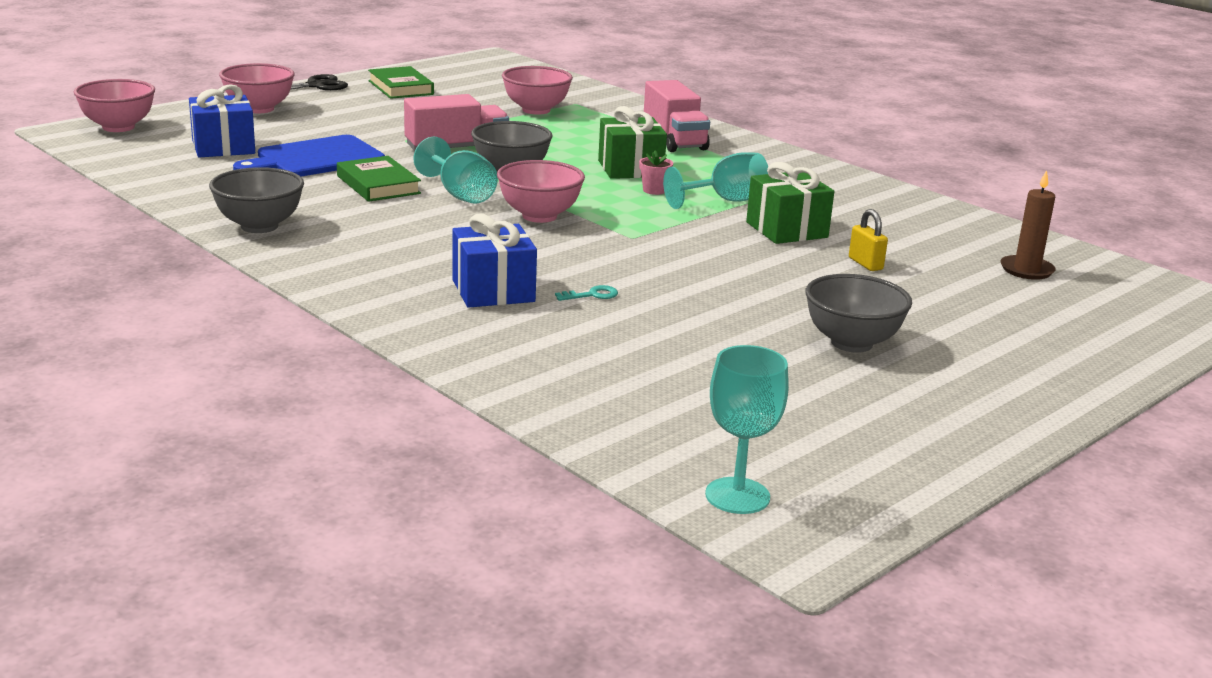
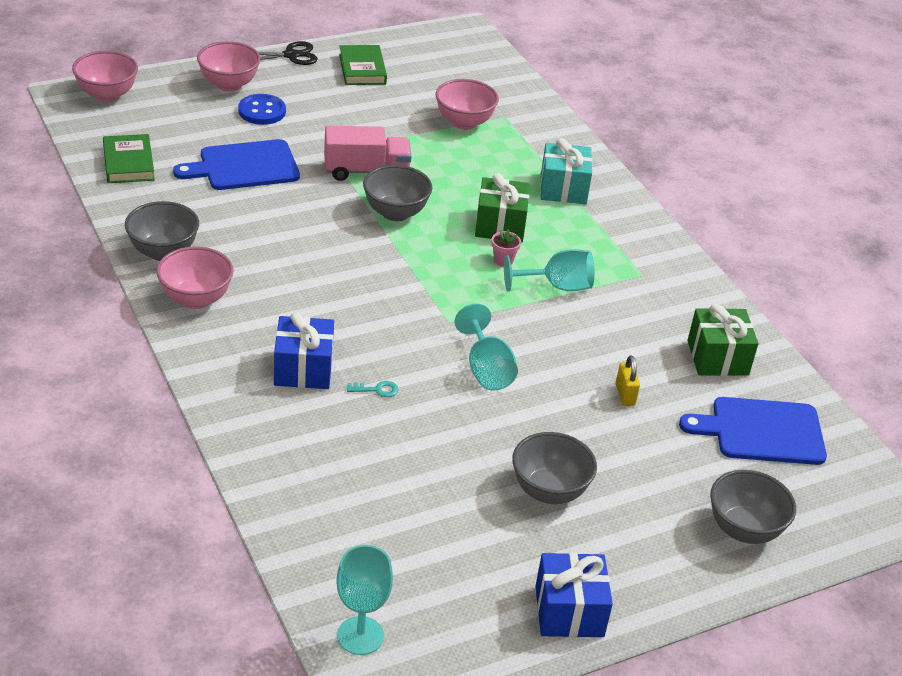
camera: 15 degrees right, 15 degrees up
blue gift [189,85,255,157] -> blue gift moved to [535,553,613,637]
green book [337,156,421,202] -> green book moved to [103,134,155,183]
turquoise goblet [414,137,498,204] -> turquoise goblet moved to [455,303,518,391]
pink bowl [497,160,585,223] -> pink bowl moved to [156,246,234,309]
pink truck [644,80,710,152] -> turquoise gift [540,138,593,204]
green gift [746,162,834,244] -> green gift moved to [687,304,758,376]
brown candle [1000,170,1056,280] -> blue cutting board [679,397,827,465]
none -> blue button [238,94,286,125]
none -> grey bowl [710,470,796,544]

